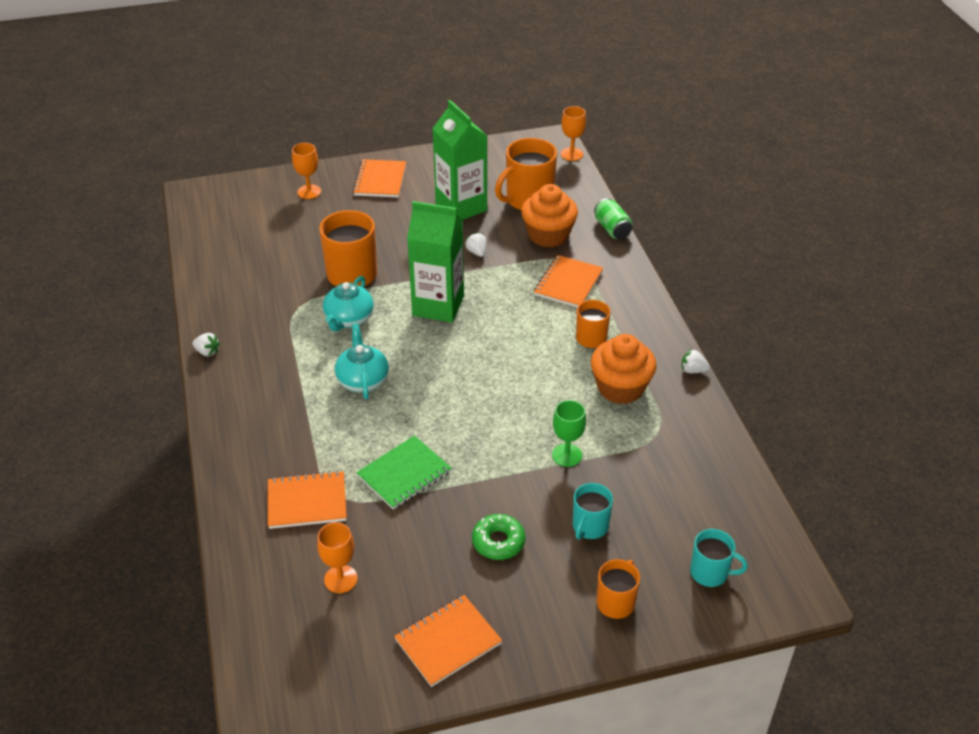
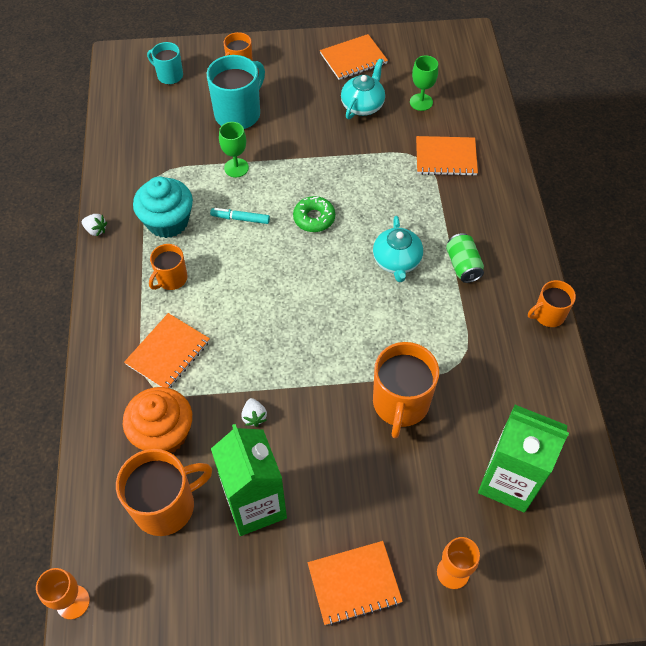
camera: 170 degrees left, 15 degrees up
white strawberry [192,333,220,357] -> orange mug [528,280,576,327]
orange goblet [317,522,358,593] -> green goblet [410,55,438,111]
turquoise teapot [323,276,374,331] -> turquoise teapot moved to [341,59,385,119]
orange notebook [353,159,406,197] -> orange notebook turned 60 degrees clockwise [307,541,403,626]
green notebook [356,435,451,510] -> none
green carton [407,201,464,323] -> green carton moved to [478,405,569,513]
green donut [472,514,525,560] -> green donut moved to [293,196,335,232]
turquoise mug [573,483,613,540] -> turquoise mug [207,55,265,129], size x1.72
orange cupcake [591,334,657,404] -> turquoise cupcake [133,177,193,238]
green can [594,198,633,239] -> green can moved to [446,233,484,283]
none -> turquoise marker [210,208,270,224]

